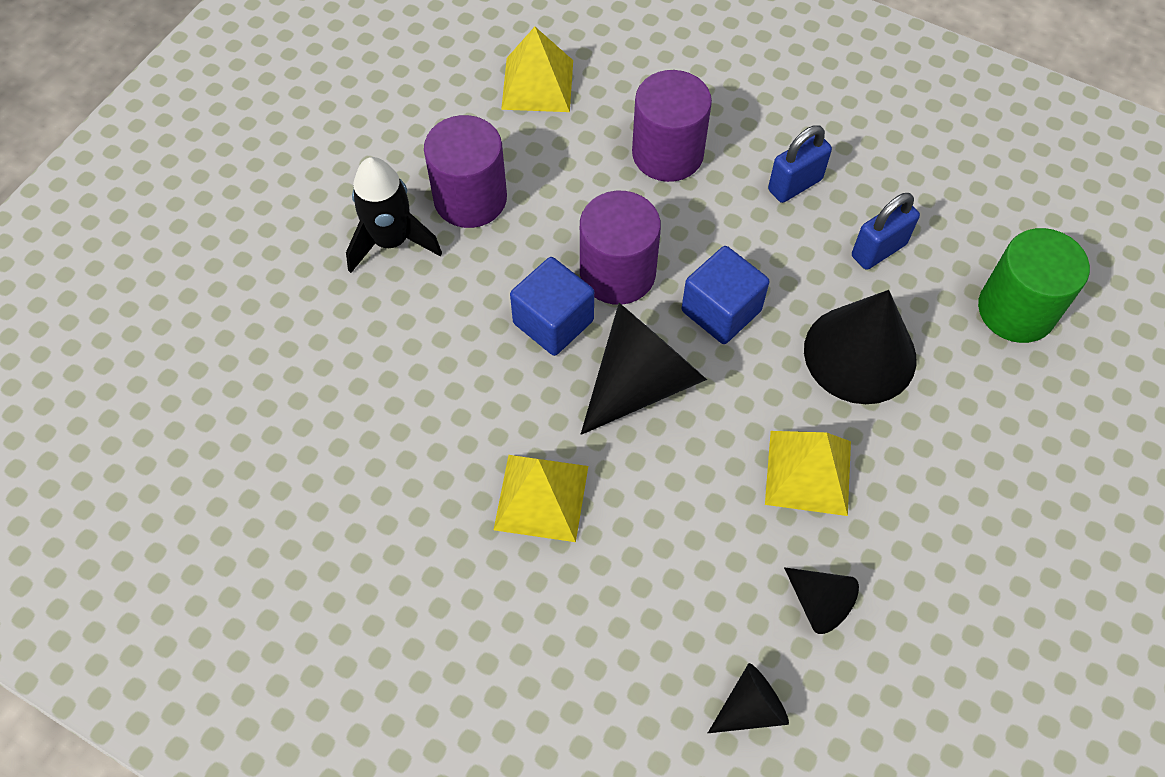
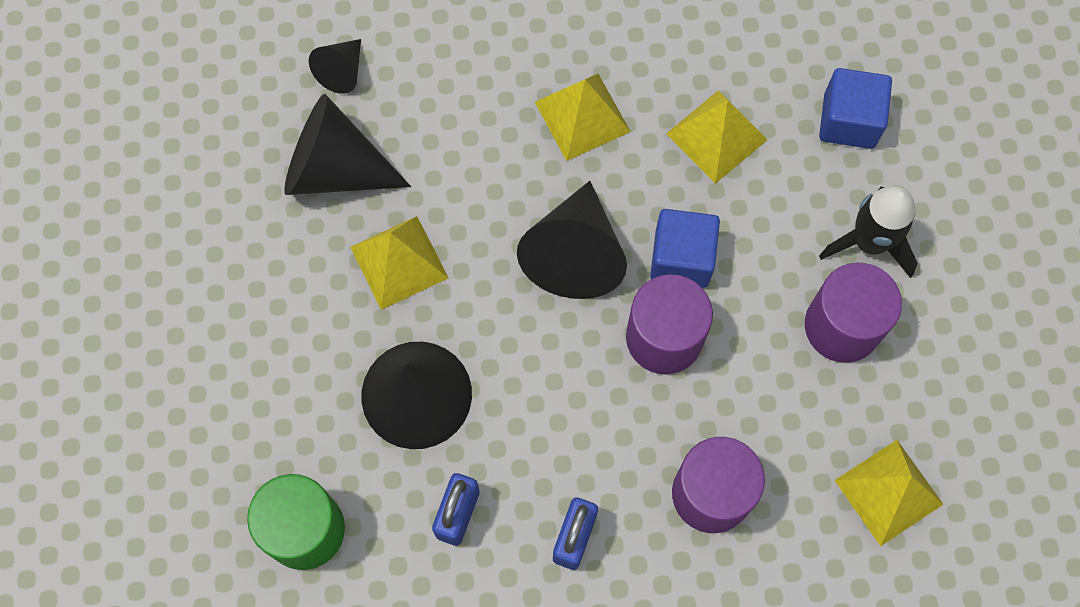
camera: 145 degrees right, 10 degrees up
blue cube [682,246,770,344] -> blue cube moved to [819,68,892,149]
black cone [784,567,859,634] -> black cone [284,94,411,195], size x1.91
none -> yellow pyramid [666,91,768,184]

